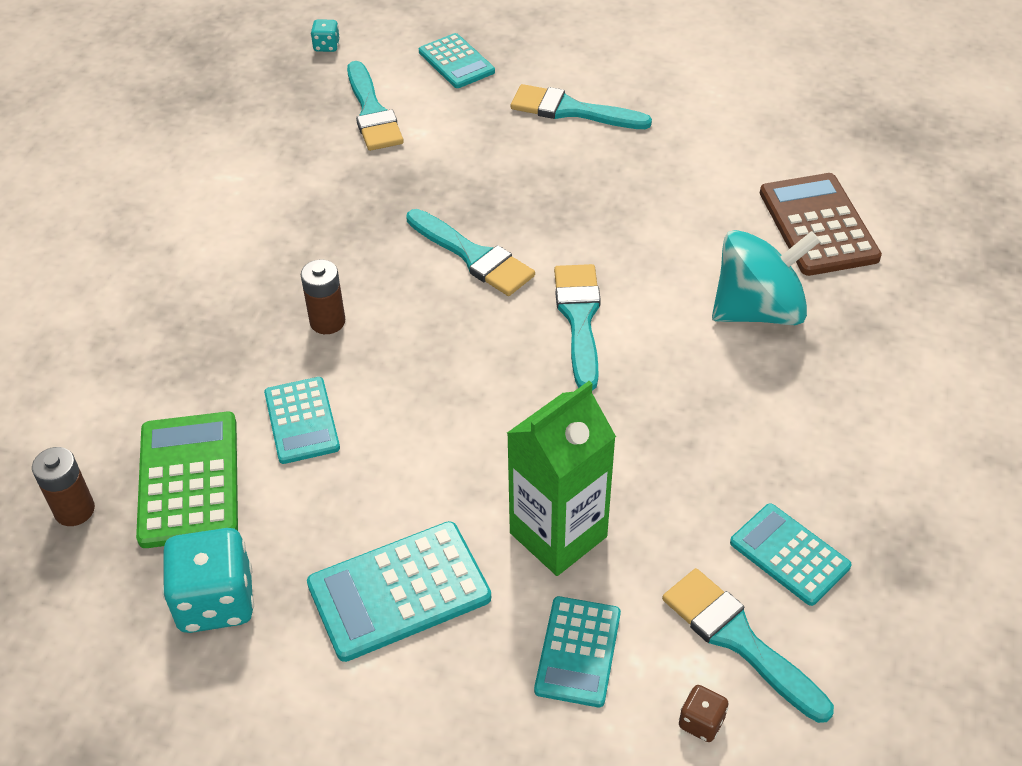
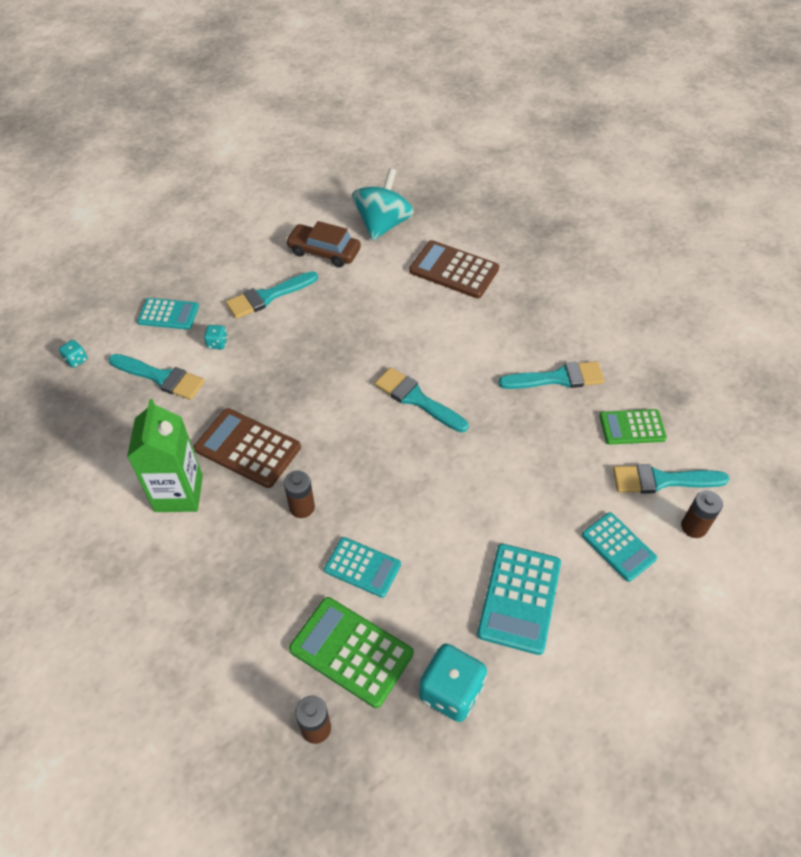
camera: 50 degrees left, 5 degrees up
turquoise brush [406,209,535,296] -> turquoise brush moved to [498,361,605,389]
green carton [507,381,616,576] -> green carton moved to [127,399,203,512]
brown dice [679,685,729,742] -> brown battery [681,490,723,538]
turquoise spinning top [712,230,821,325] -> turquoise spinning top moved to [352,168,414,241]
turquoise calculator [730,503,851,606] -> green calculator [599,409,667,445]
none -> brown calculator [194,408,301,488]
none -> turquoise dice [204,325,228,349]
none -> brown car [286,221,361,267]

